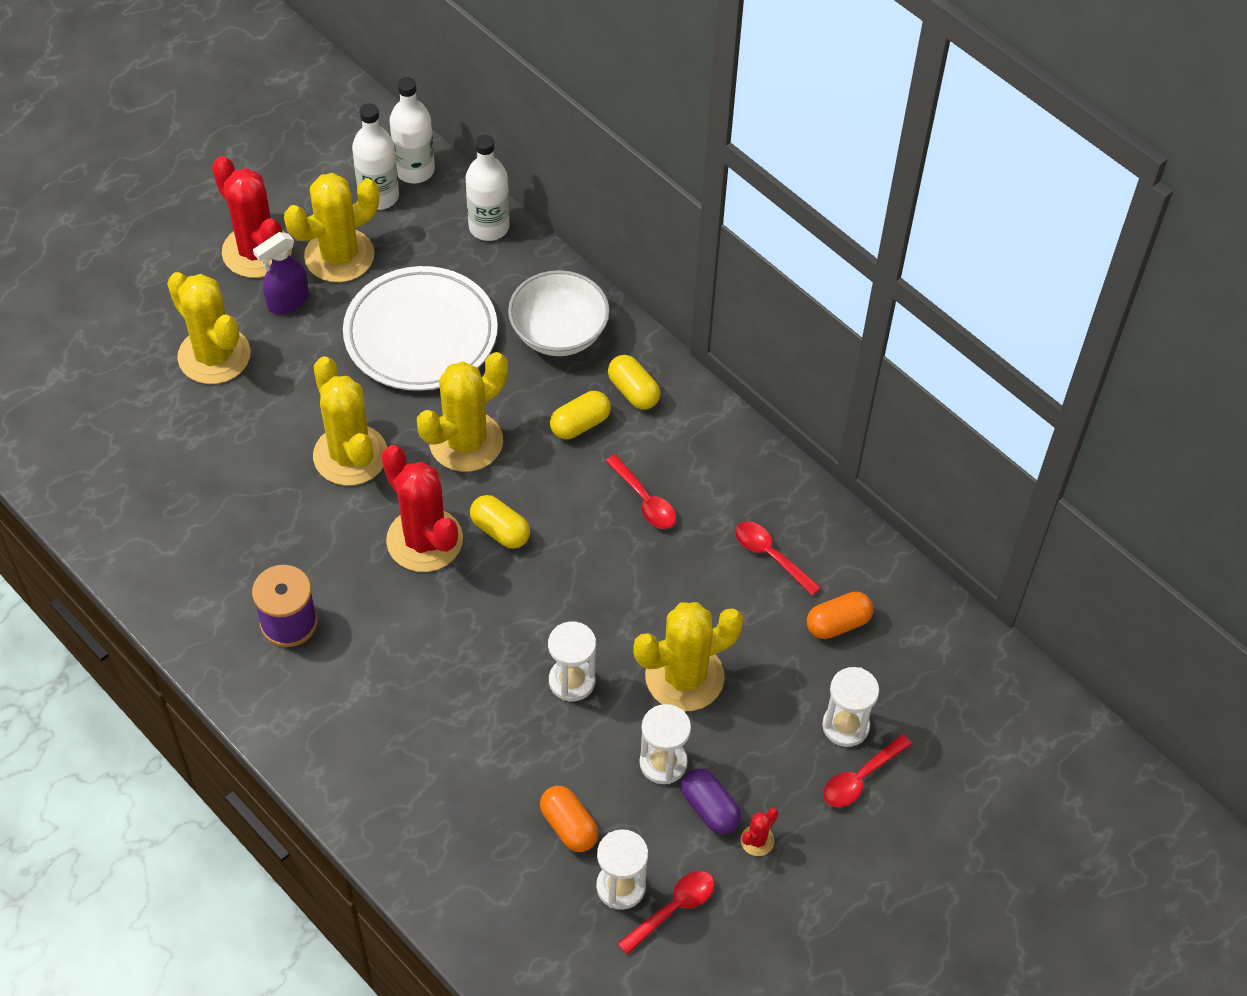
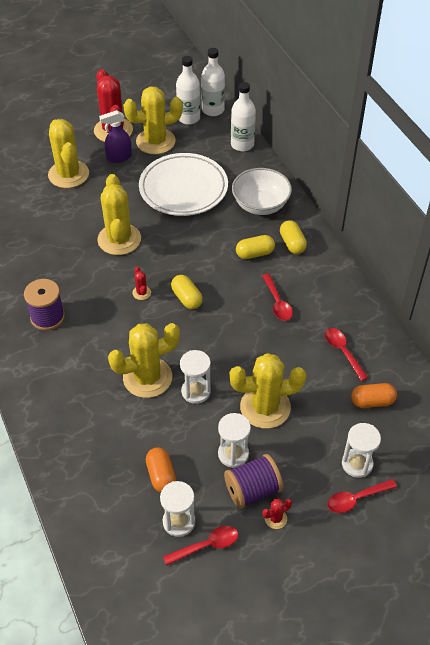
camera: 20 degrees right, 5 degrees down
red cactus [381,445,463,572] -> red cactus [132,267,151,300], size x0.41
yellow cactus [417,352,508,472] -> yellow cactus moved to [108,323,180,398]
purple capsule [681,768,741,834] -> purple spool [224,454,283,509]

